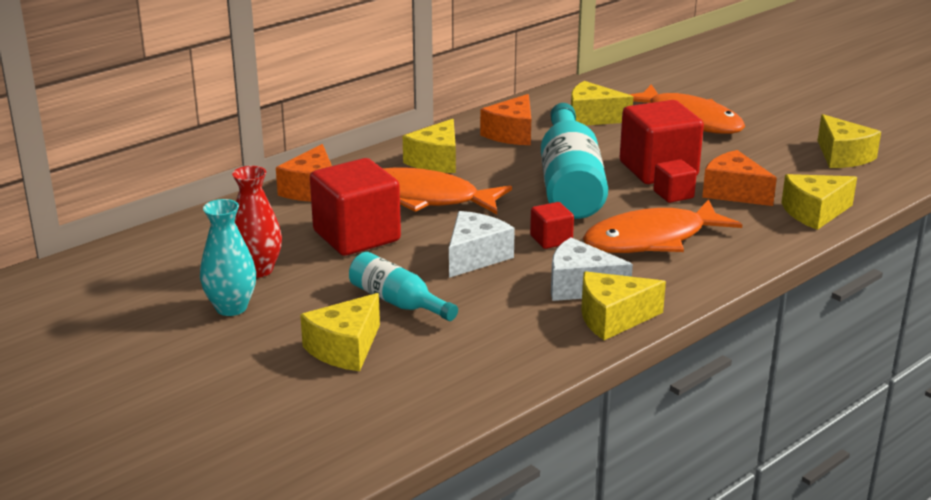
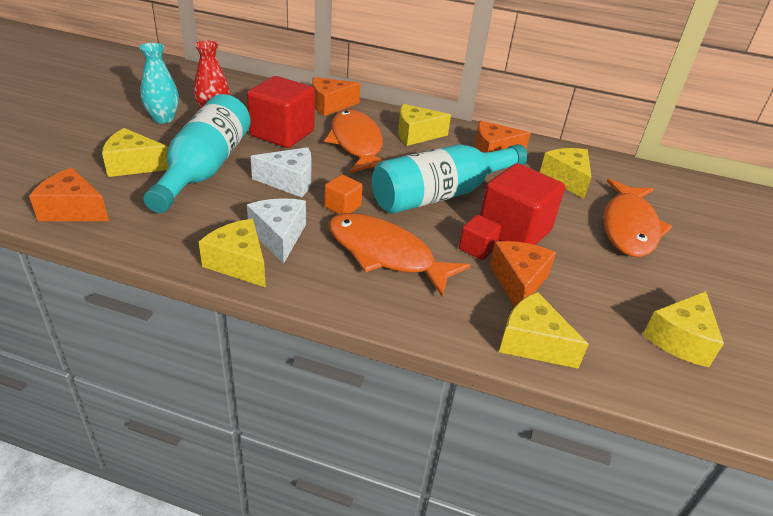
camera: 55 degrees right, 10 degrees up
turquoise bottle [349,252,458,321] -> turquoise bottle [143,94,251,213], size x1.84
red cube [530,202,574,249] -> orange cube [324,175,363,214]
none -> orange cheese [29,168,109,221]

